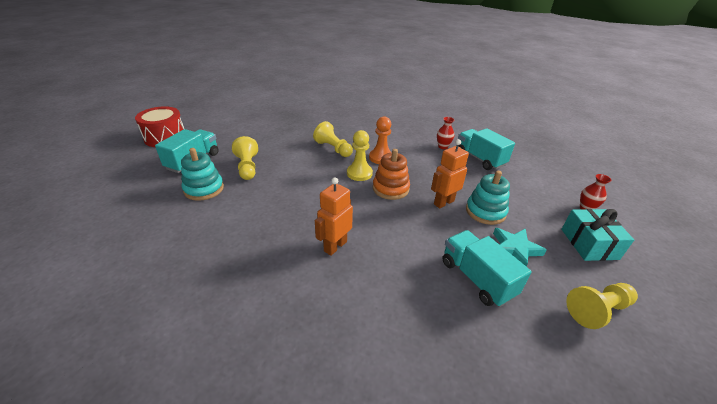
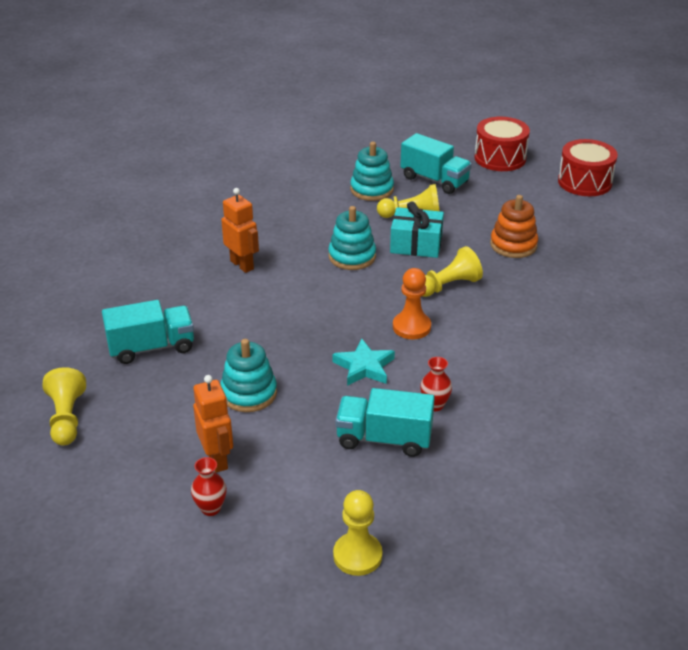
camera: 105 degrees right, 0 degrees up
yellow pawn [347,130,373,181] -> yellow pawn moved to [333,490,382,576]
orange stacking toy [373,149,410,200] -> orange stacking toy moved to [490,195,538,258]
orange robot [431,139,469,208] -> orange robot moved to [193,375,233,473]
turquoise truck [458,128,515,170] -> turquoise truck turned 150 degrees counterclockwise [335,388,435,457]
turquoise star [493,228,547,266] -> turquoise star moved to [332,338,395,386]
turquoise gift [561,209,634,261] -> turquoise gift moved to [390,201,444,258]
none -> turquoise stacking toy [328,206,376,270]
none -> red drum [558,139,618,196]

